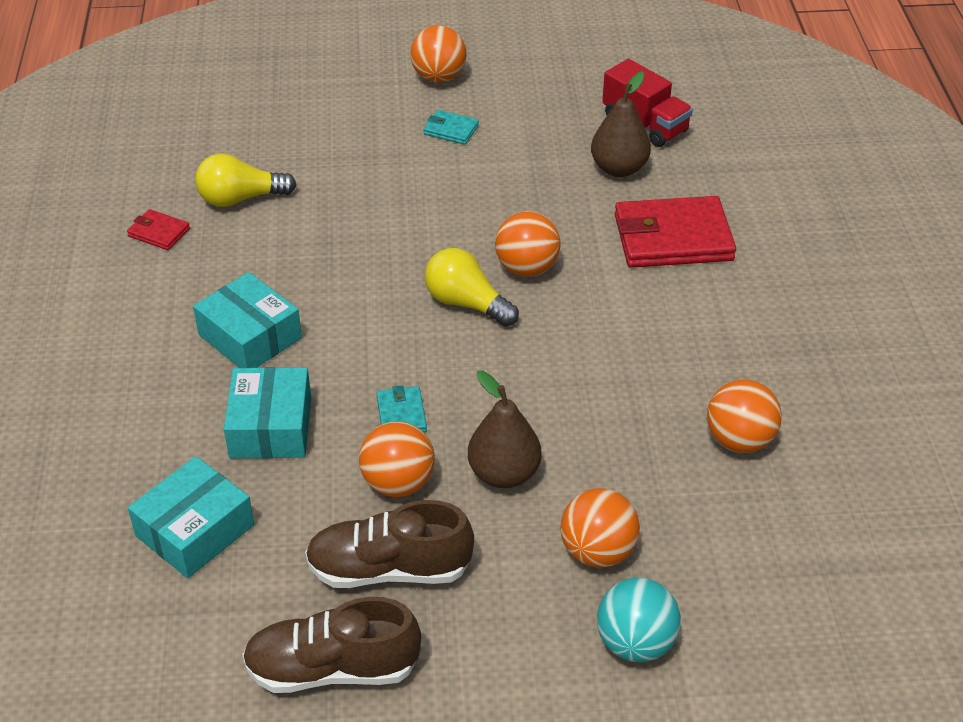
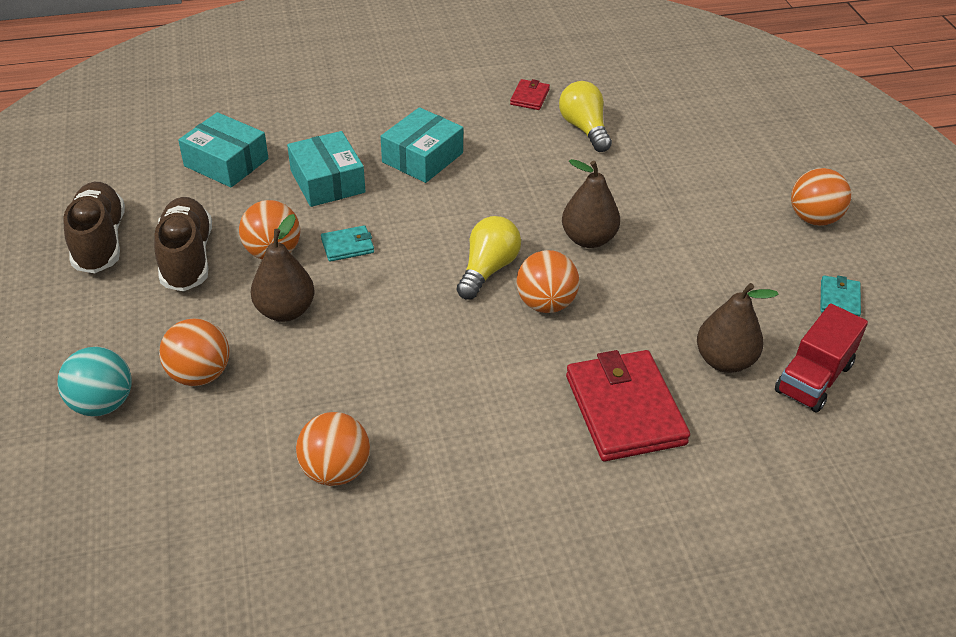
camera: 80 degrees right, 0 degrees up
turquoise box [224,367,311,458] -> turquoise box turned 75 degrees clockwise [287,131,365,207]
turquoise wallet [424,110,479,145] -> turquoise wallet moved to [820,275,861,317]
none -> brown pear [562,159,620,248]

